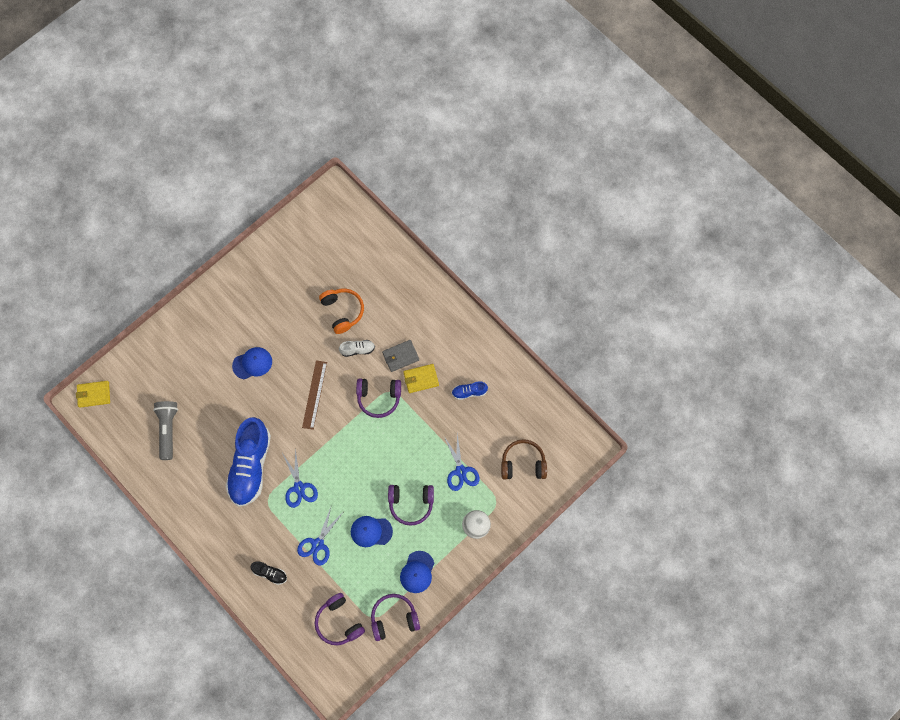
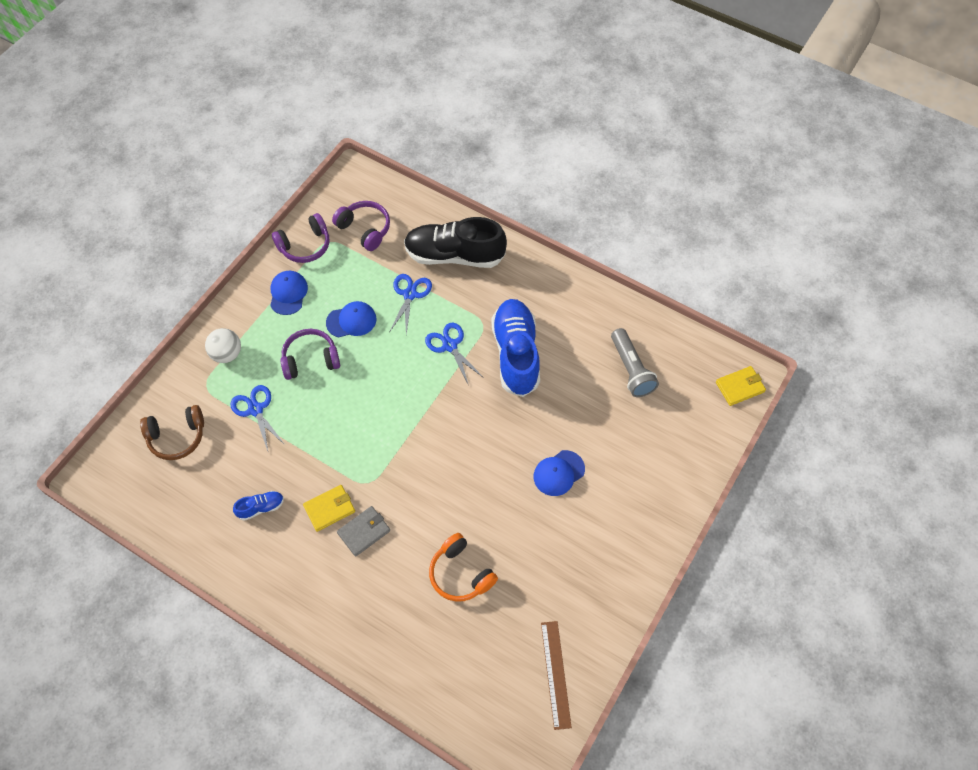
camera: 165 degrees right, 10 degrees down
black shoe [251,561,287,585] -> black shoe [404,217,507,268], size x2.35
brown ruler [302,360,327,430] -> brown ruler moved to [541,621,572,730]
white shoe [339,340,375,357] -> none
purple headphones [356,379,401,418] -> none

